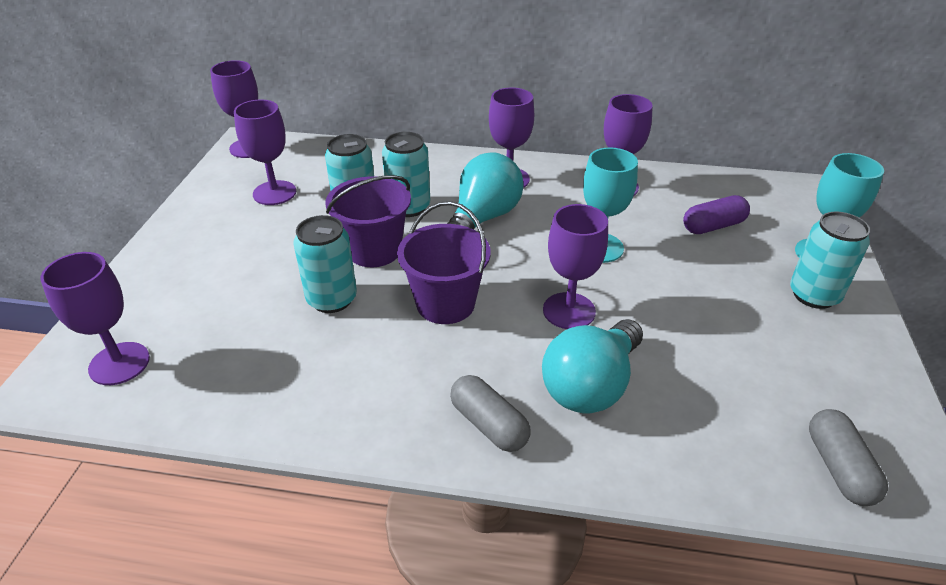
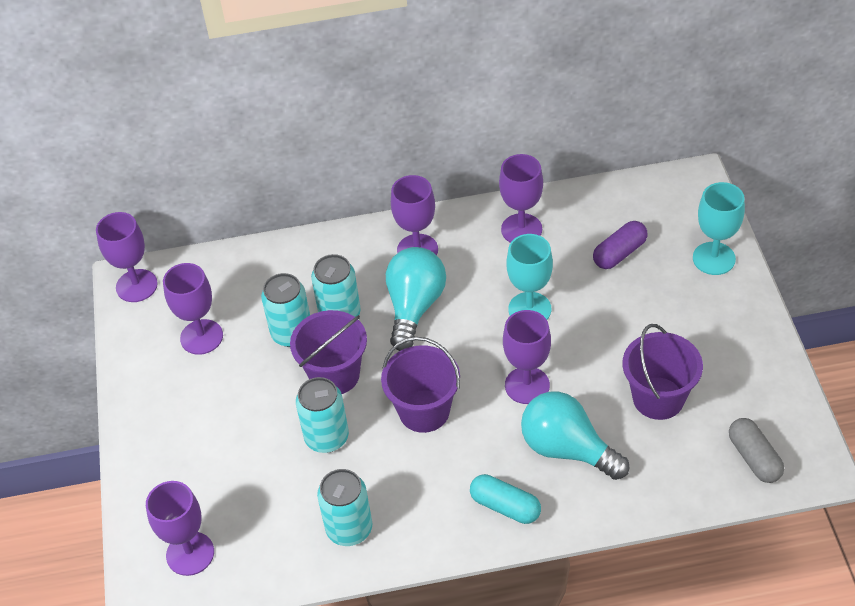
camera: 15 degrees left, 10 degrees up
grey capsule [450,375,530,452] -> turquoise capsule [470,474,541,524]
turquoise light bulb [542,319,643,413] -> turquoise light bulb turned 105 degrees clockwise [521,392,629,480]
turquoise can [790,212,870,309] -> turquoise can moved to [317,469,372,546]
none -> purple bucket [623,324,703,420]

